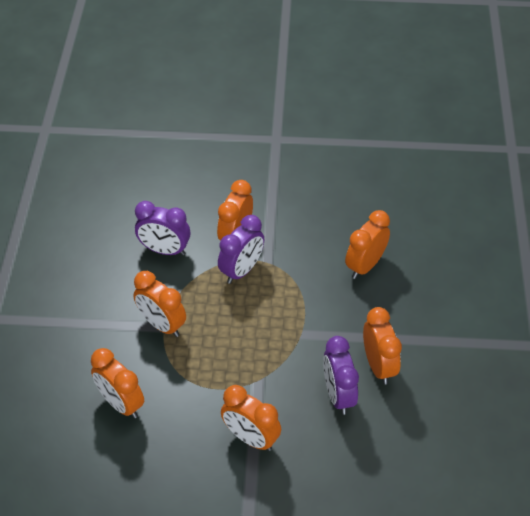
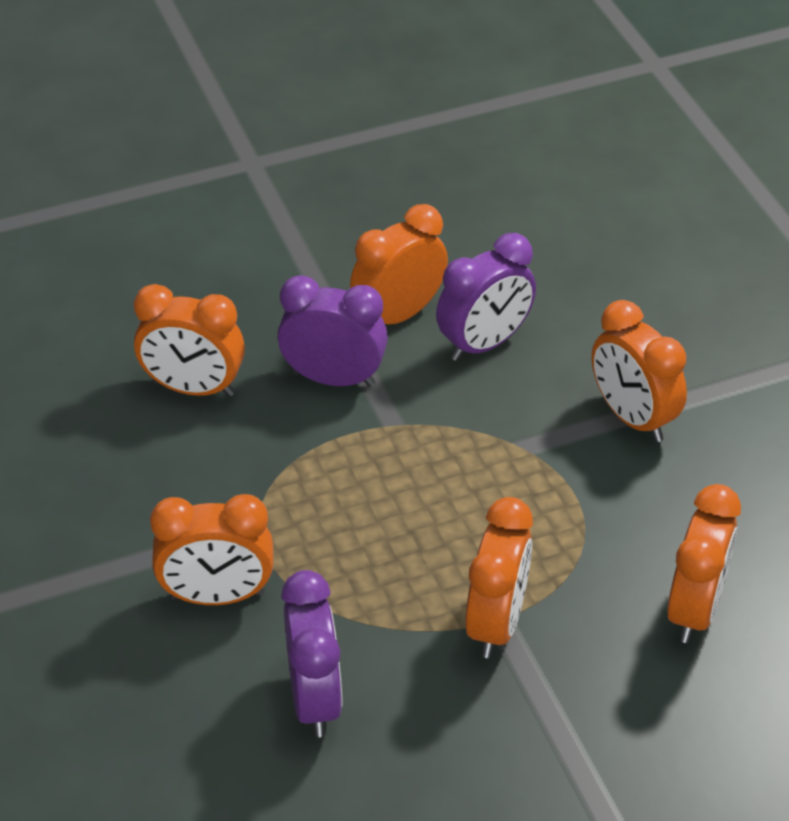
camera: 115 degrees left, 5 degrees down
purple clock [218,215,264,284] -> purple clock moved to [277,275,388,387]
orange clock [221,385,281,451] -> orange clock turned 135 degrees clockwise [592,300,687,442]

